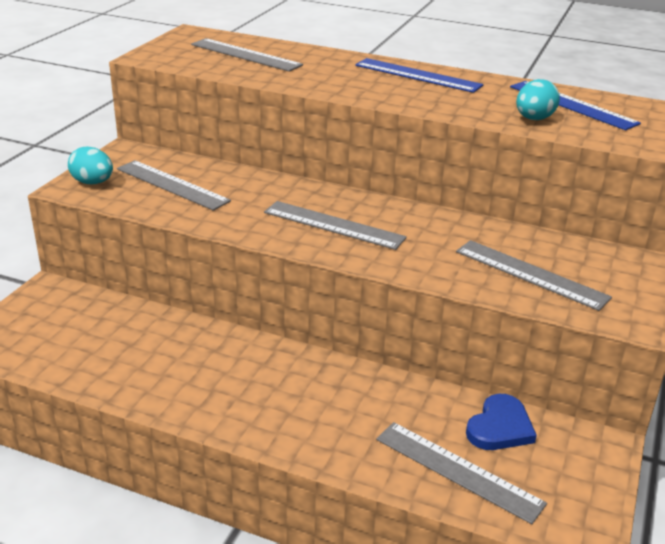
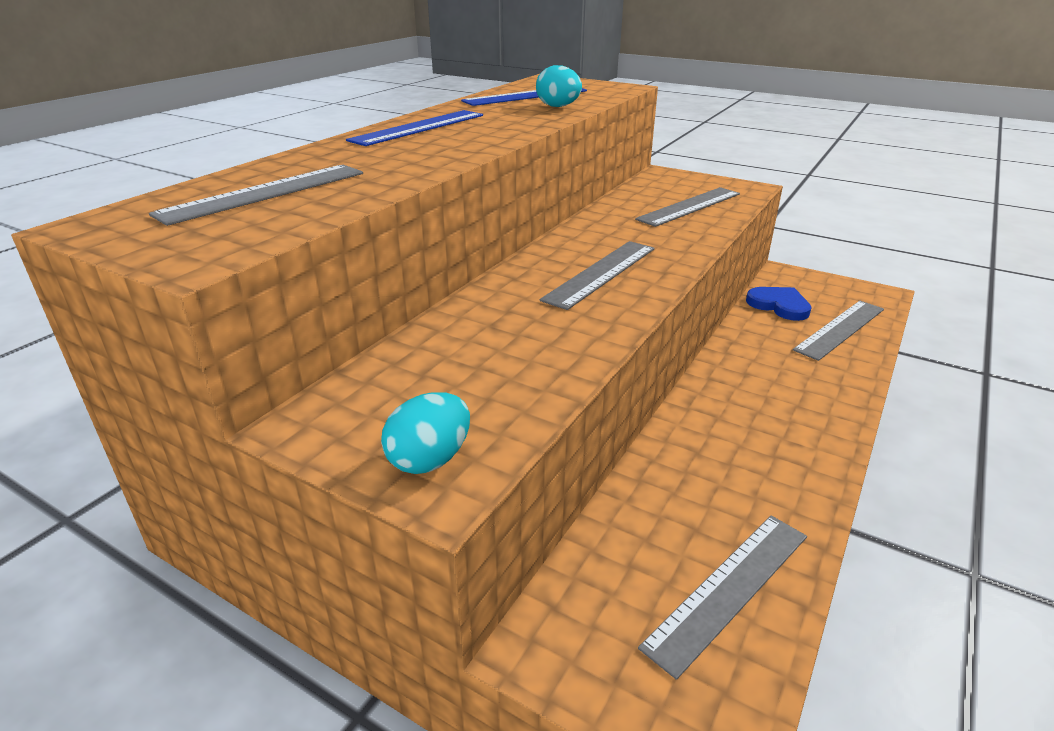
camera: 80 degrees left, 0 degrees up
grey ruler [117,160,231,211] -> grey ruler moved to [638,515,807,680]

